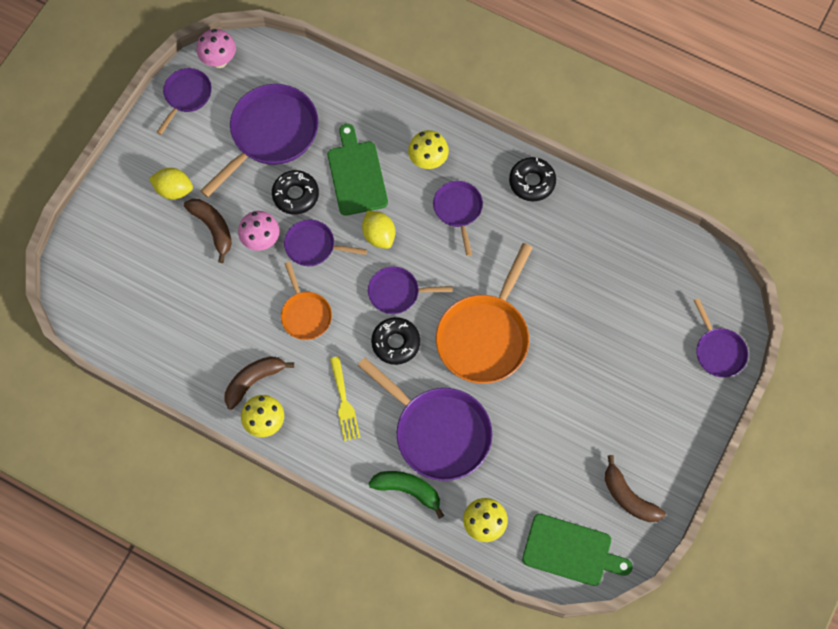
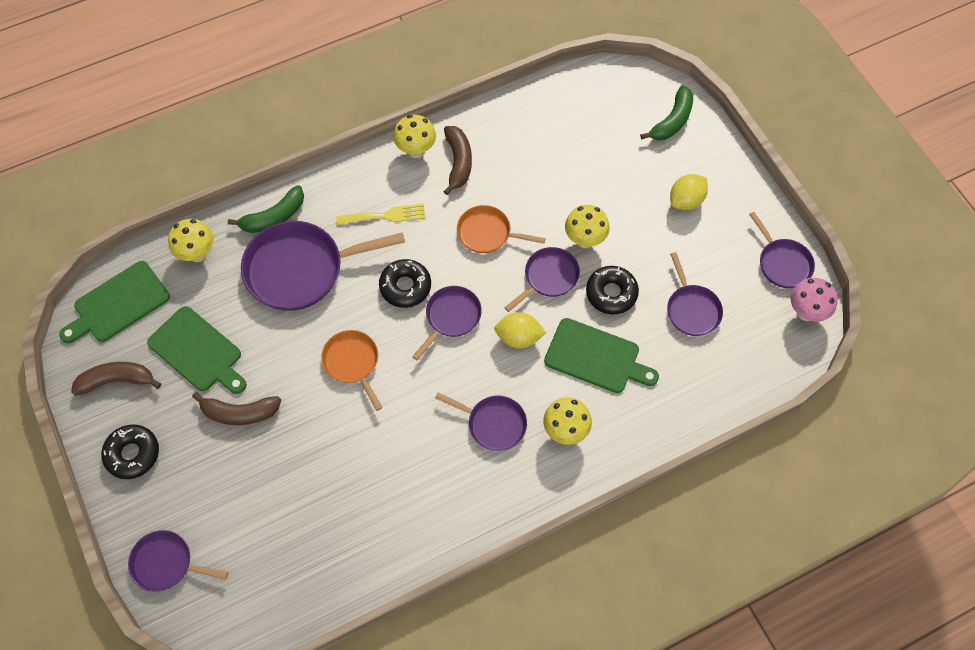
camera: 125 degrees right, 5 degrees down
brown banana [184,199,232,263] -> brown banana moved to [192,392,281,425]
purple pan [200,84,318,197] -> purple pan [667,252,723,336], size x0.55
pink mushroom [238,211,280,251] -> yellow mushroom [565,205,610,248]
yellow fork [330,357,360,441] -> yellow fork turned 150 degrees clockwise [336,204,426,225]
orange pan [436,243,533,384] -> orange pan [321,330,383,411], size x0.55
black donut [509,157,556,201] -> black donut moved to [101,425,159,479]
none -> green cutting board [147,306,247,394]
none -> green banana [640,85,693,140]

